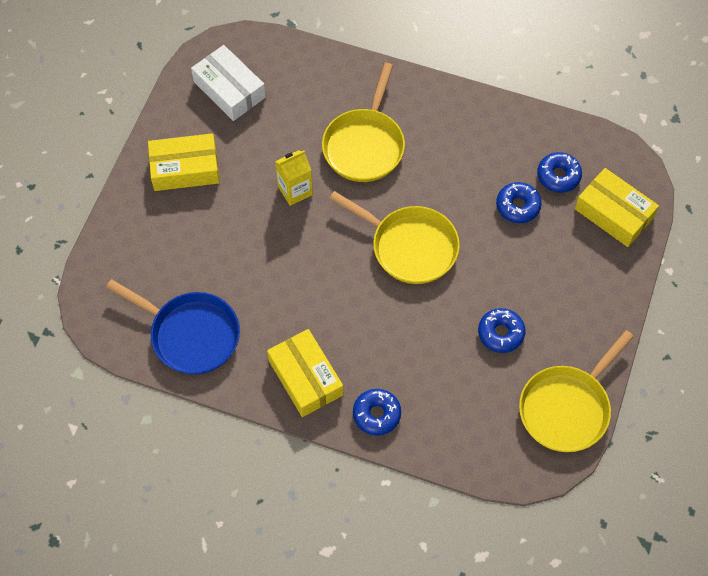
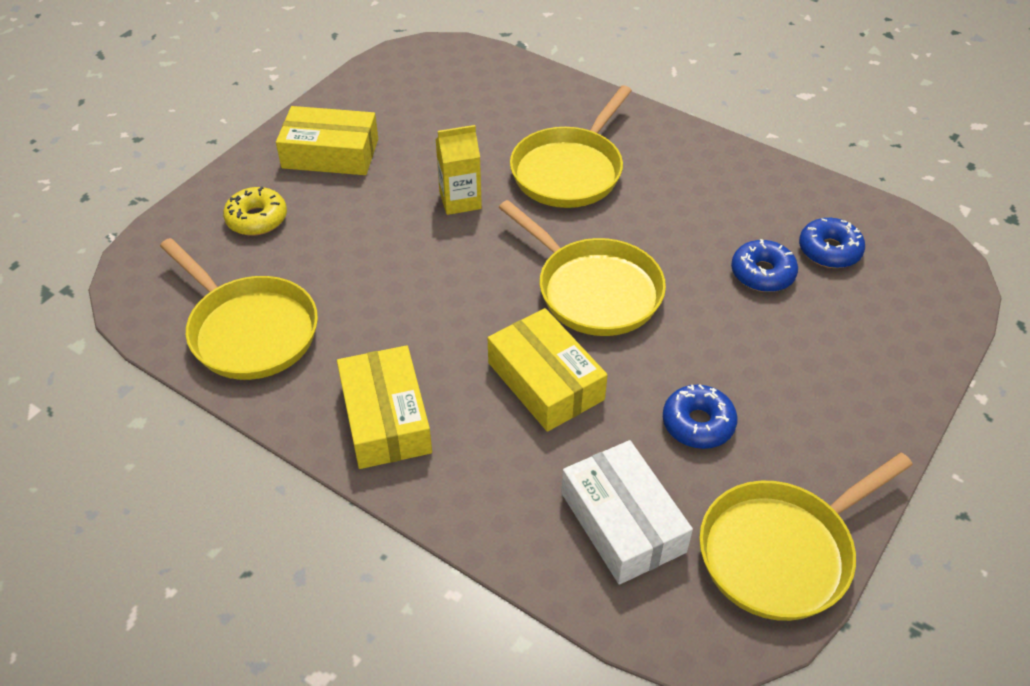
camera: 15 degrees right, 15 degrees down
blue pan [106,279,240,375] -> yellow pan [160,238,318,380]
white box [191,45,266,121] -> white box moved to [561,440,693,585]
blue donut [353,389,401,436] -> none
yellow box [575,168,659,247] -> yellow box moved to [488,308,608,432]
none -> yellow donut [223,186,287,236]

